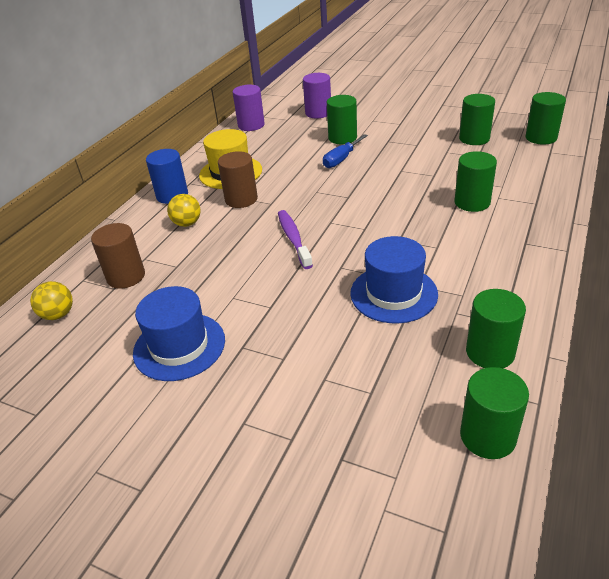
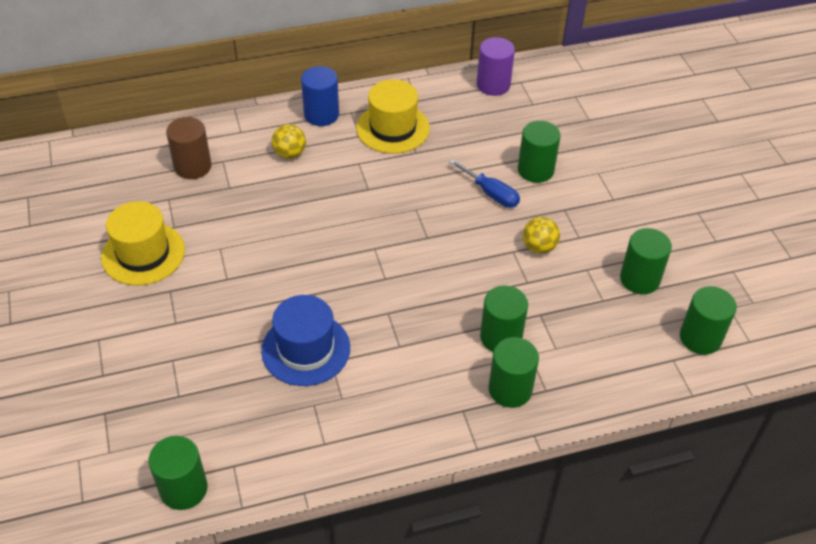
camera: 45 degrees right, 10 degrees up
yellow ball [30,281,73,320] -> yellow ball moved to [523,217,560,254]
blue hat [133,286,225,381] -> yellow hat [101,201,185,286]
brown cylinder [218,151,258,208] -> none
purple toothbrush [278,210,313,269] -> none
purple cylinder [303,73,331,119] -> none
blue screwdriver [323,134,368,168] -> blue screwdriver turned 135 degrees counterclockwise [449,159,520,208]
green cylinder [466,289,526,368] -> green cylinder moved to [489,337,539,408]

